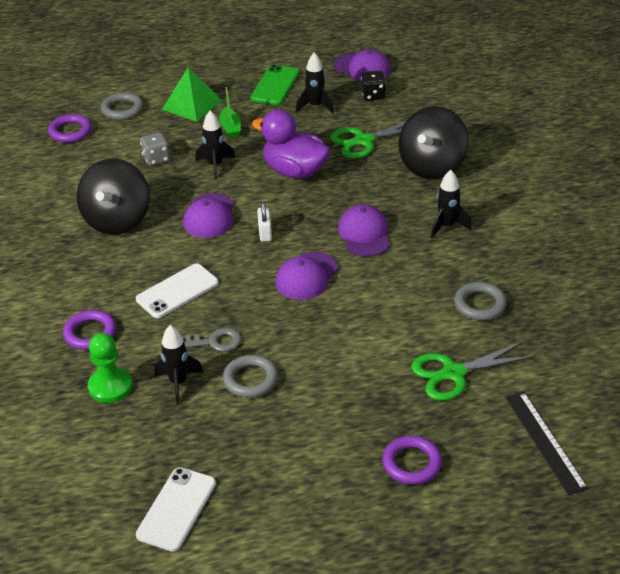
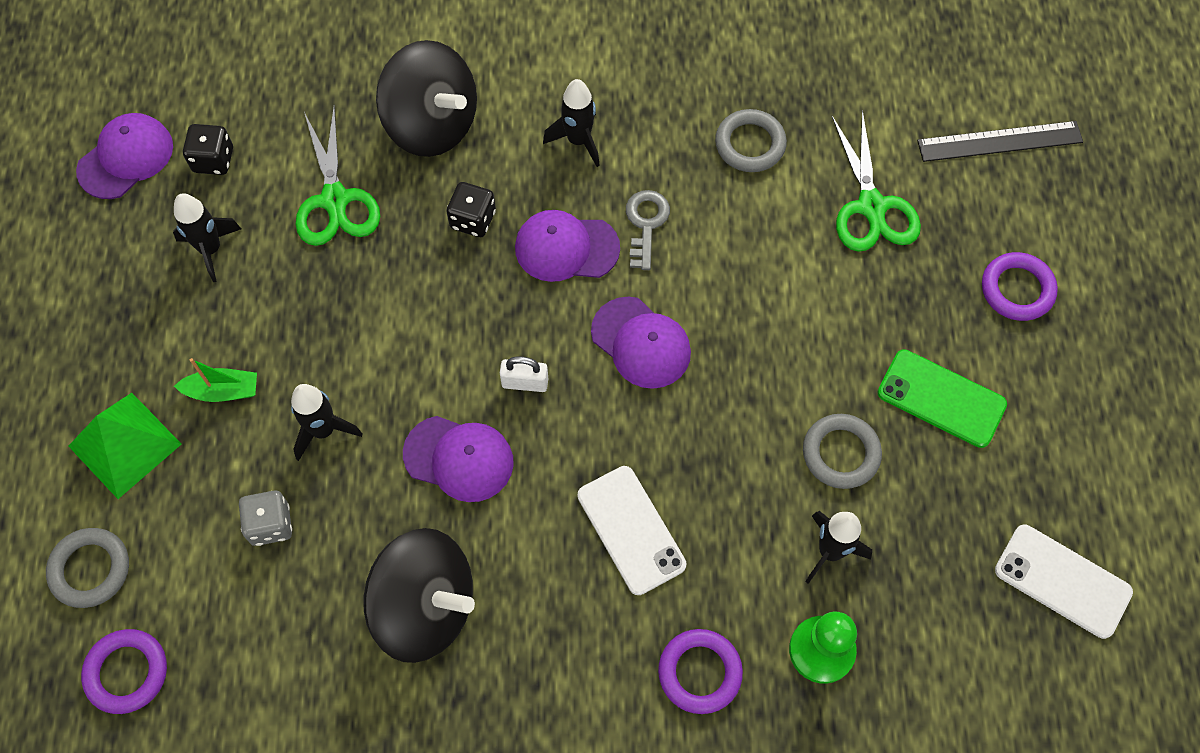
camera: 80 degrees left, 25 degrees up
grey key [184,328,241,352] -> grey key moved to [626,190,670,270]
green phone [251,65,299,105] -> green phone moved to [878,349,1007,448]
purple duck [252,110,330,179] -> none
none -> black dice [446,182,496,237]

